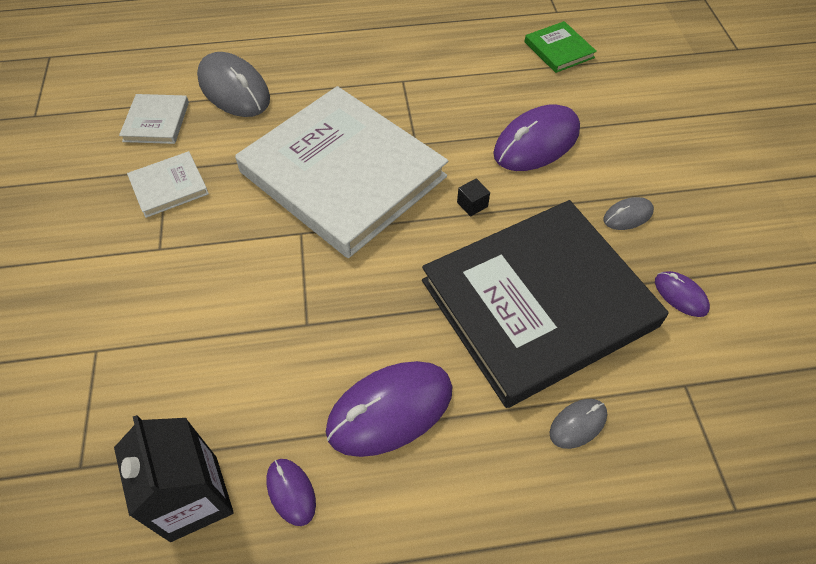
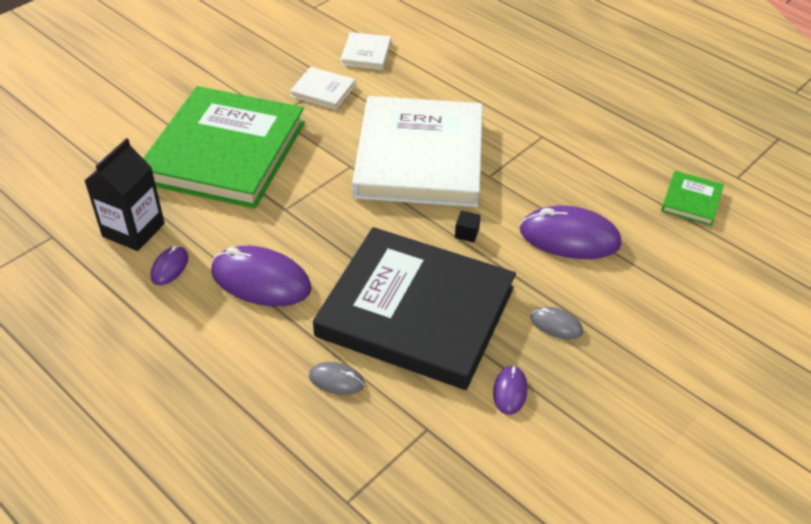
camera: 50 degrees right, 10 degrees down
white book [119,94,189,144] -> white book turned 45 degrees counterclockwise [340,32,391,70]
grey mouse [197,52,270,117] -> none
none -> green book [143,86,305,209]

